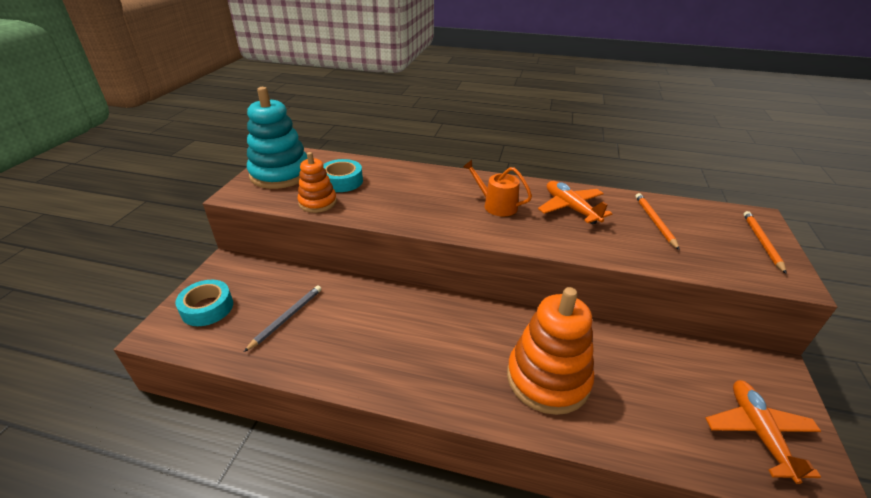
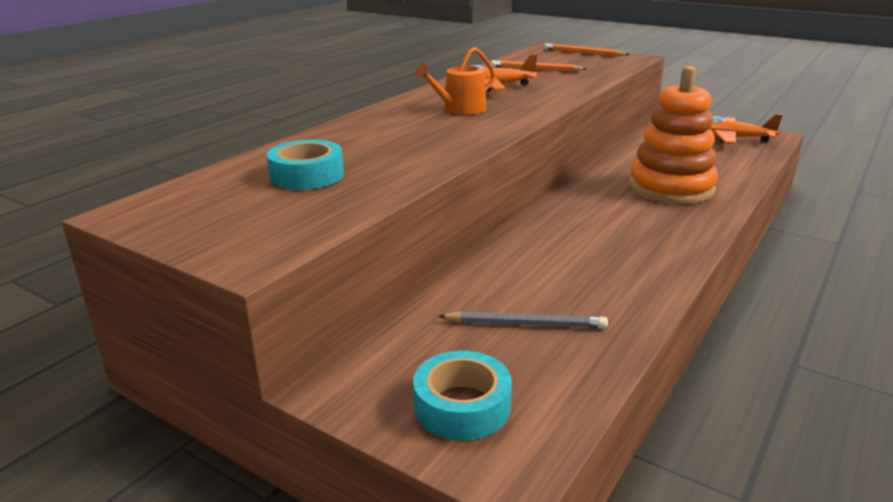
camera: 70 degrees left, 10 degrees down
grey pencil [244,286,322,352] -> grey pencil turned 135 degrees clockwise [438,311,608,329]
turquoise stacking toy [247,87,307,189] -> none
orange stacking toy [297,152,337,213] -> none

